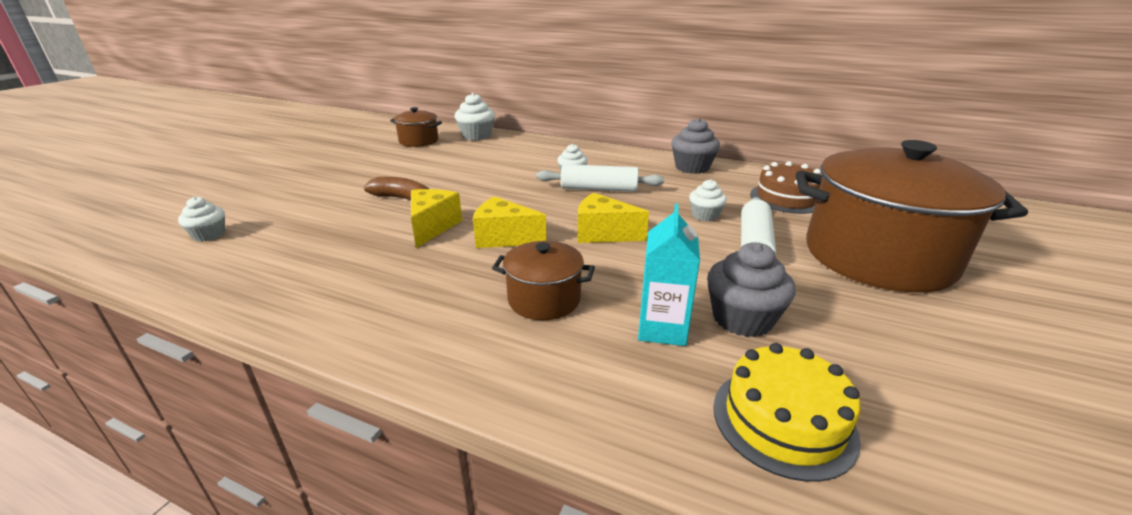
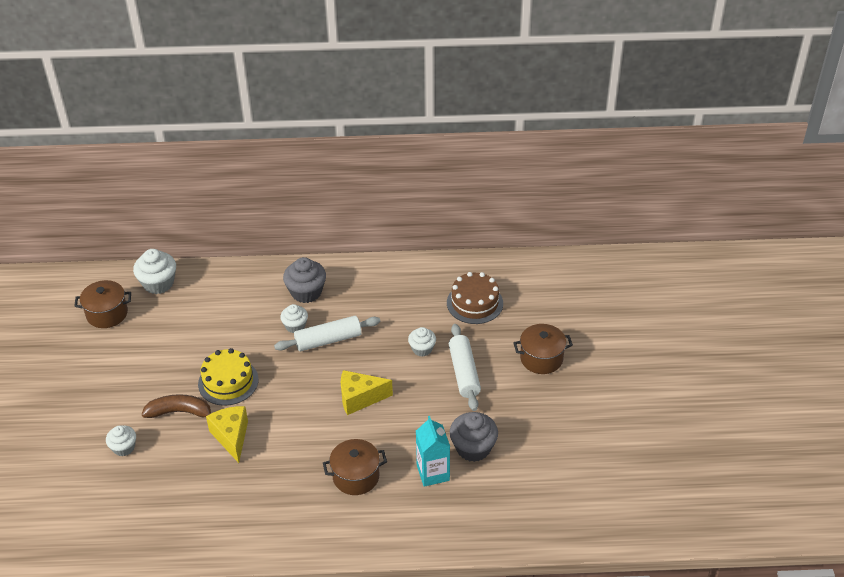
camera: 25 degrees left, 15 degrees up
white cupcake [178,197,225,242] -> white cupcake moved to [106,425,136,456]
yellow cheese [473,196,546,248] -> none
grey cupcake [672,118,720,174] -> grey cupcake moved to [283,257,326,303]
yellow cake [713,343,861,482] -> yellow cake moved to [198,348,259,406]
brown pot [796,140,1028,293] -> brown pot [513,324,573,374], size x0.47

